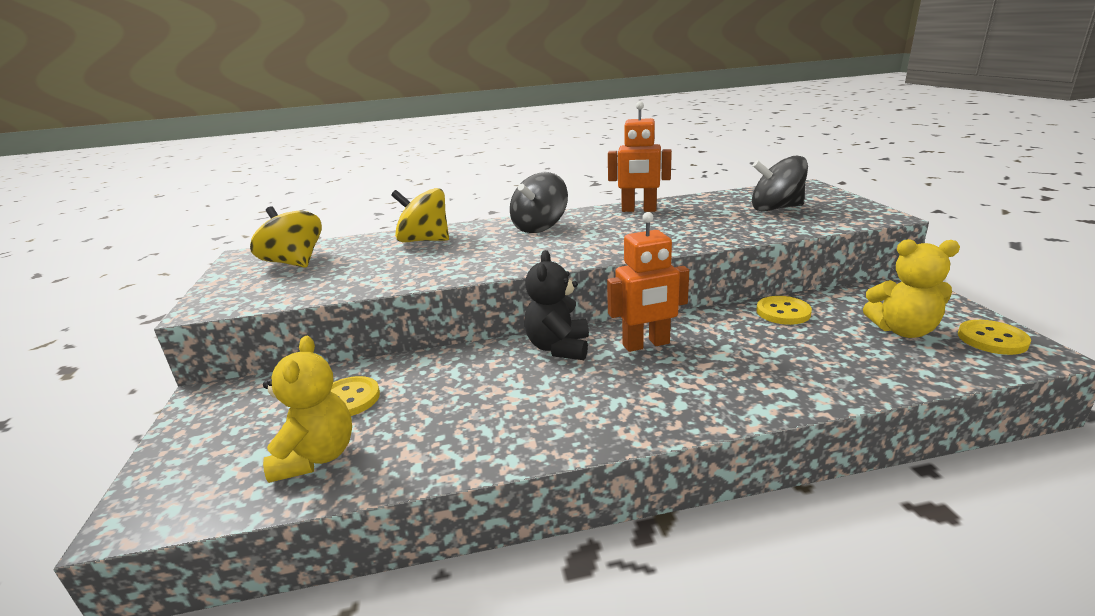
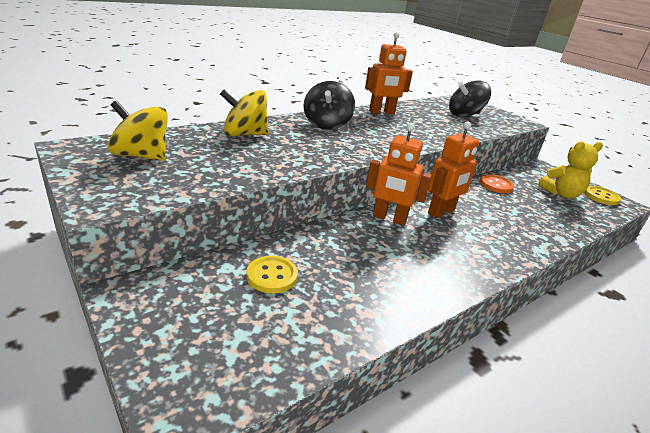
camera: 30 degrees left, 5 degrees up
yellow teddy bear [263,336,352,483] -> none
black teddy bear [525,250,589,360] -> orange robot [366,123,432,225]
yellow button [756,296,812,325] -> orange button [480,174,514,193]

